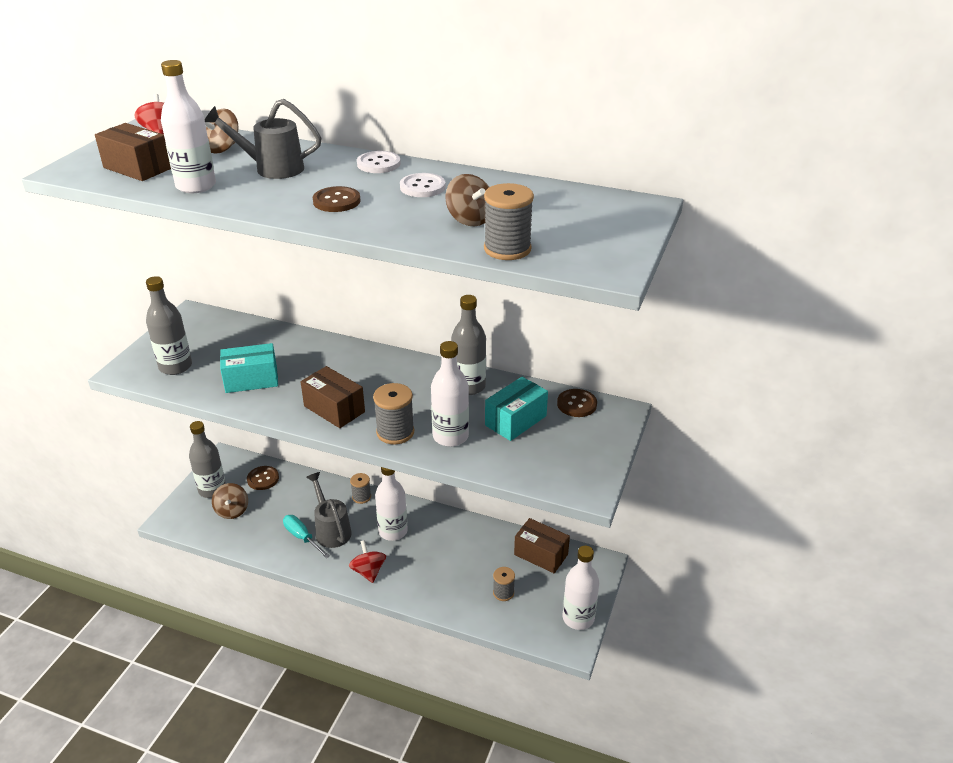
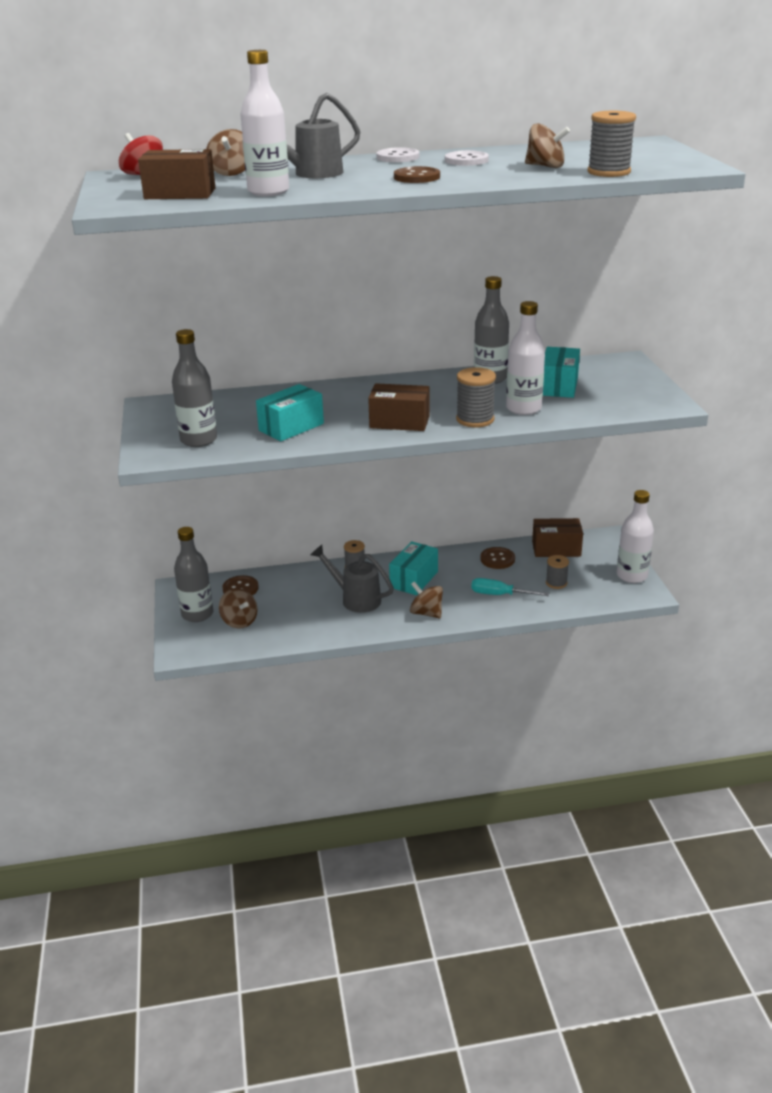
camera: 30 degrees left, 5 degrees down
turquoise screwdriver [283,515,330,559] -> turquoise screwdriver moved to [471,578,549,596]
red spinning top [349,540,386,583] -> brown spinning top [410,581,443,618]
white bottle [375,467,408,541] -> turquoise box [389,541,438,595]
brown button [557,389,597,417] -> brown button moved to [480,547,515,569]

